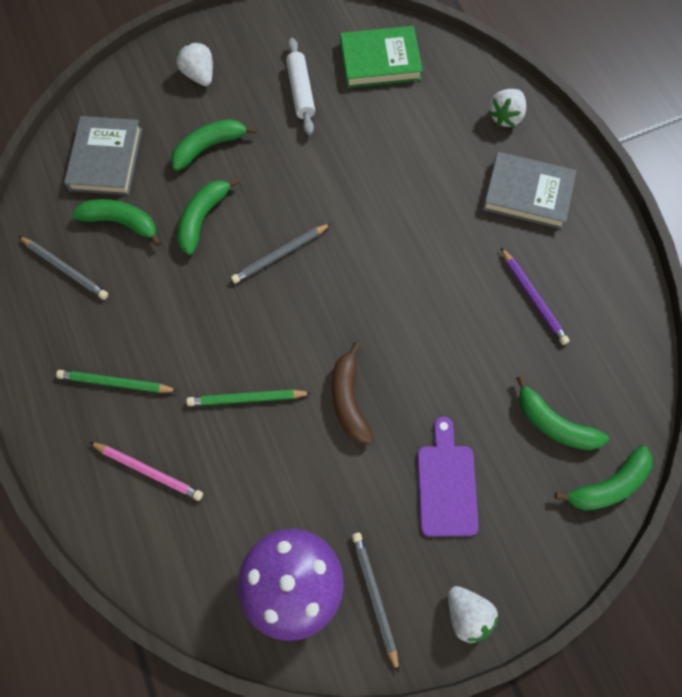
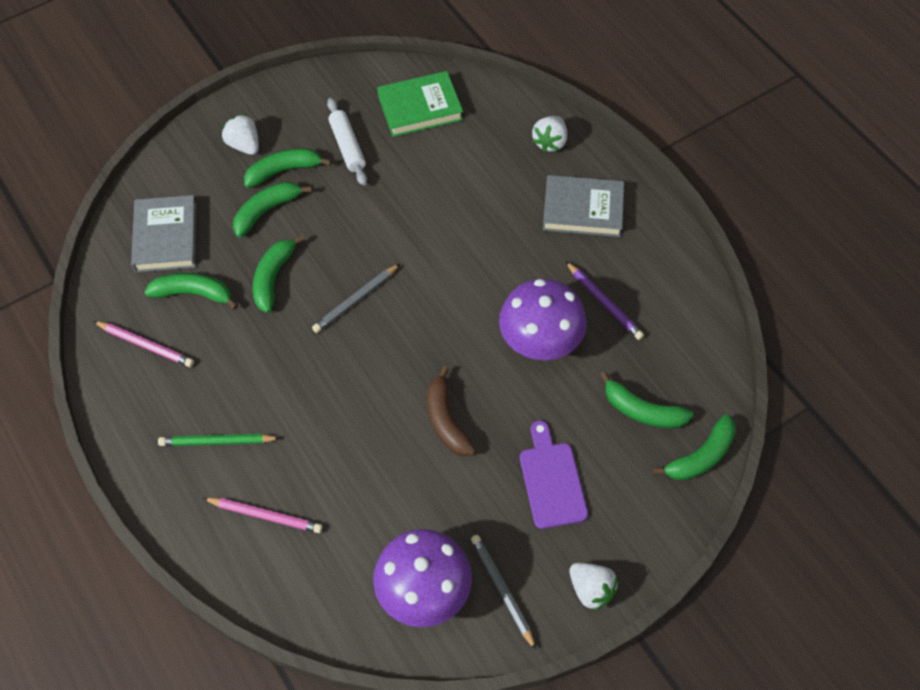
camera: 10 degrees left, 10 degrees down
grey pencil [19,236,108,300] -> pink pencil [93,321,194,367]
green pencil [187,389,311,406] -> none
none -> green banana [244,148,332,188]
none -> purple mushroom [499,279,587,360]

